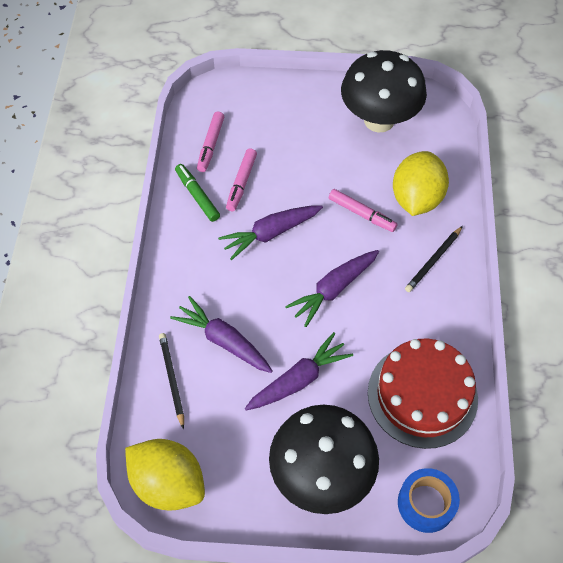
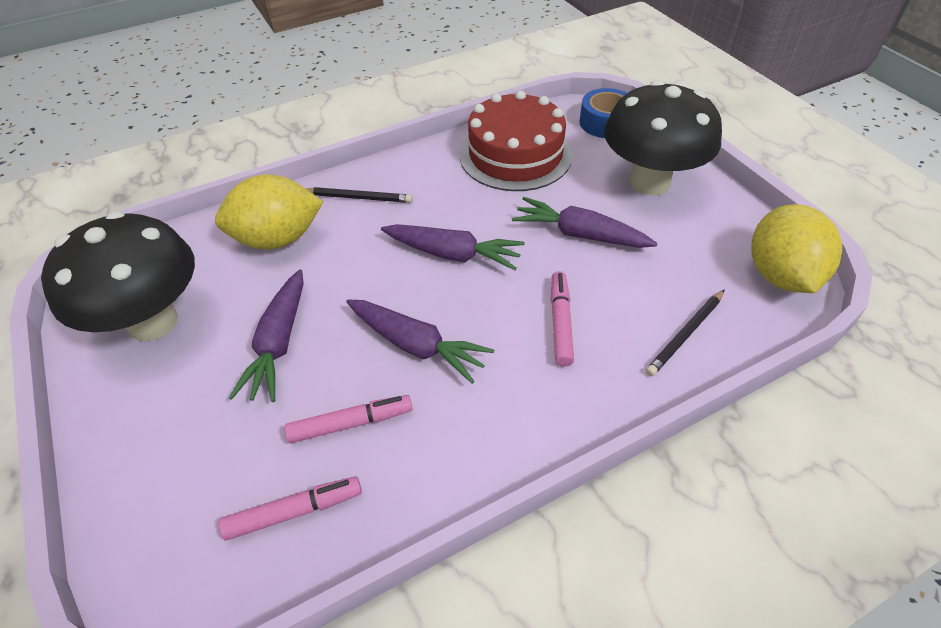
camera: 120 degrees left, 10 degrees down
purple carrot [170,296,273,373] -> purple carrot moved to [229,270,304,402]
green marker [175,164,220,222] -> none
pink marker [329,189,397,232] -> pink marker moved to [551,271,574,367]

